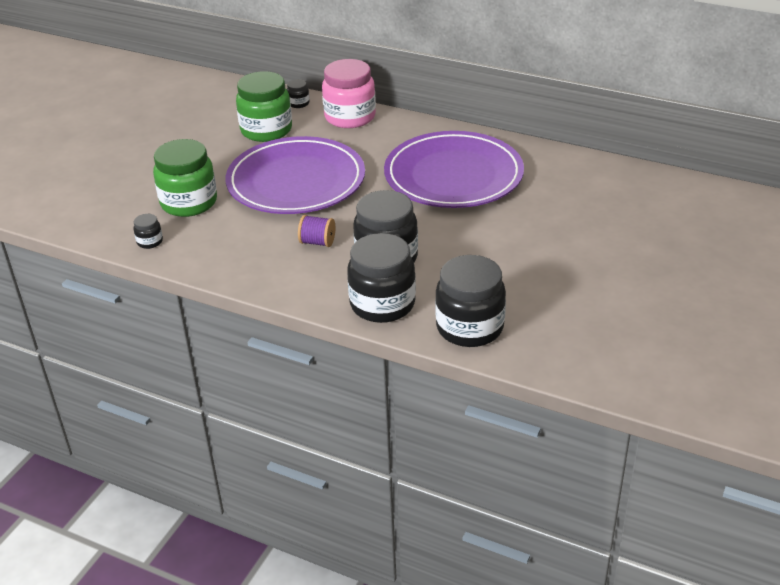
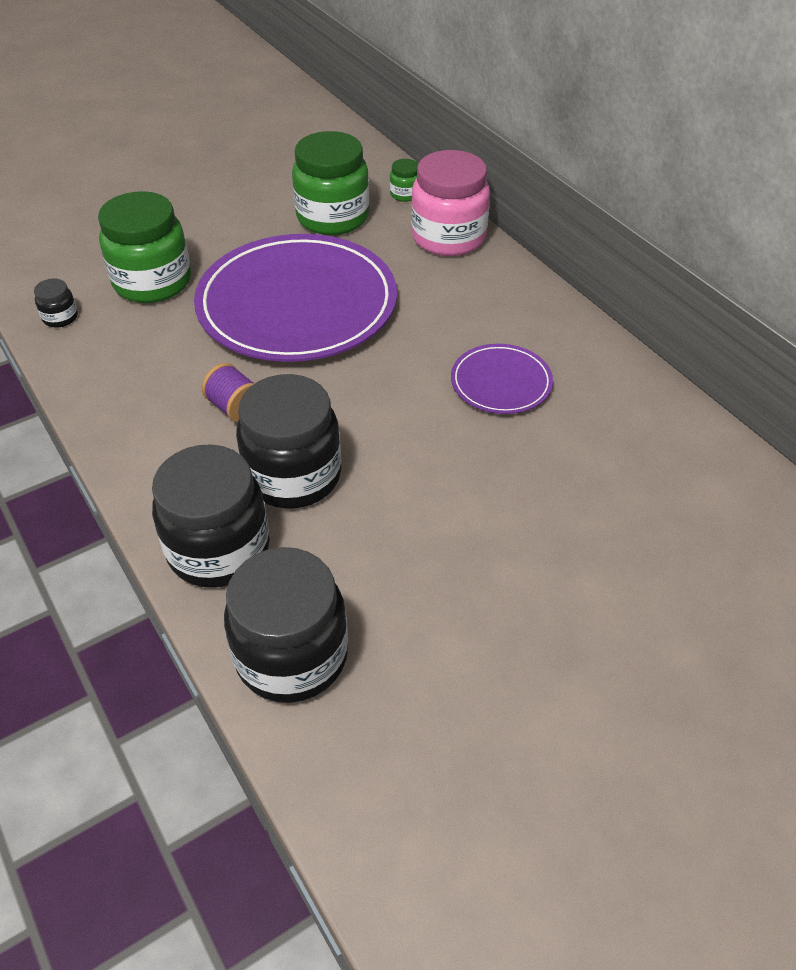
camera: 30 degrees right, 10 degrees up
black jar [287,79,310,108] -> green jar [390,159,418,202]
purple plate [384,131,524,208] -> purple plate [451,344,553,414], size x0.47

